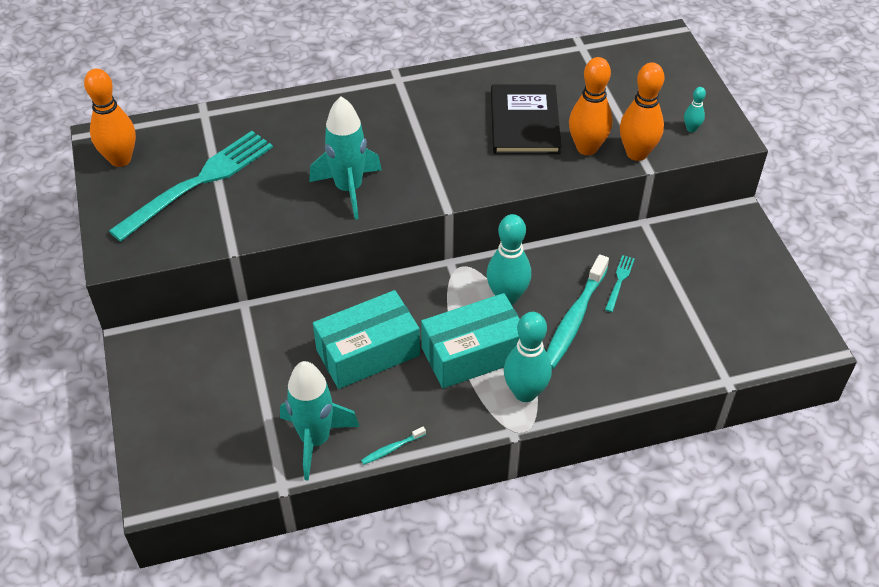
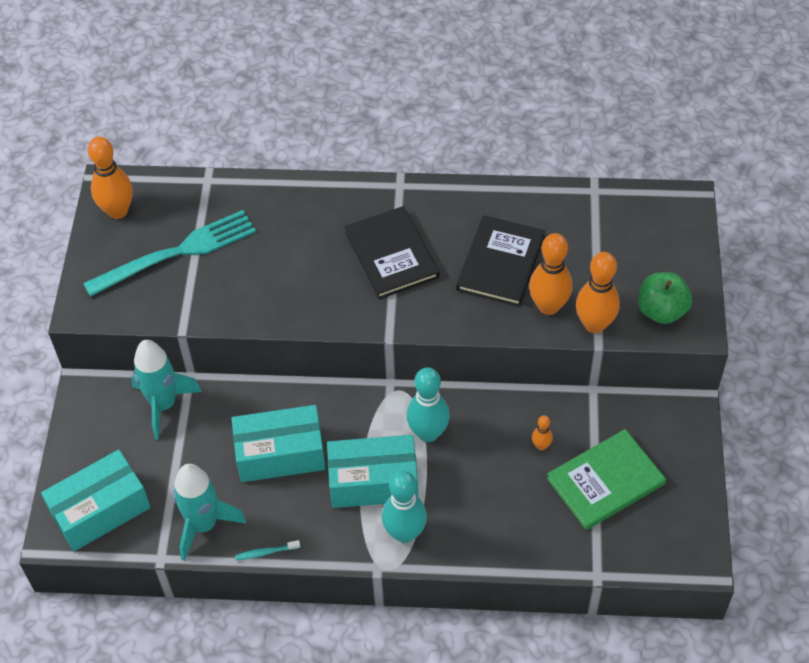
camera: 20 degrees right, 5 degrees up
turquoise rocket [309,96,382,219] -> turquoise rocket moved to [131,340,202,440]
turquoise toothbrush [547,254,609,369] -> none
turquoise fork [605,255,635,312] -> orange bowling pin [532,415,553,450]
turquoise bowling pin [684,87,706,132] -> green apple [638,272,692,324]
none -> turquoise box [41,450,151,551]
none -> black book [344,206,440,299]
none -> green book [547,429,666,530]

